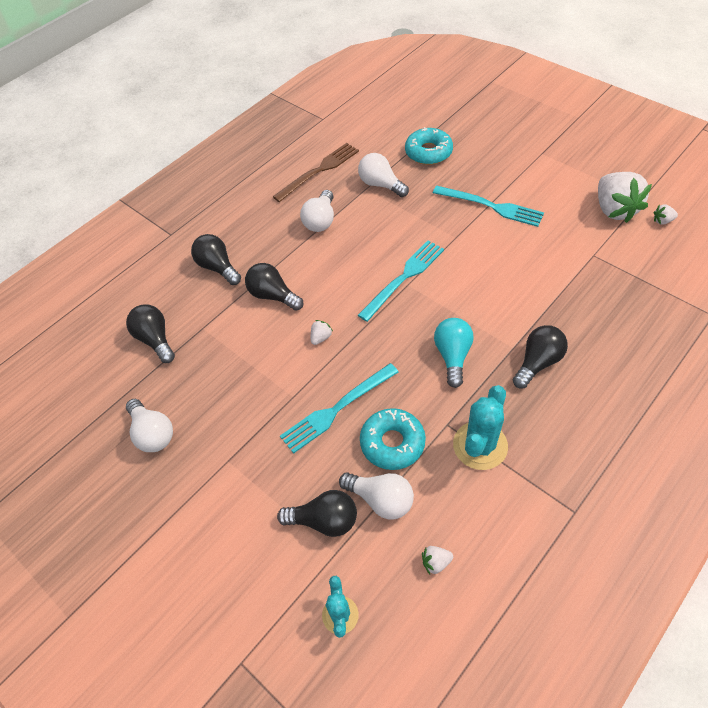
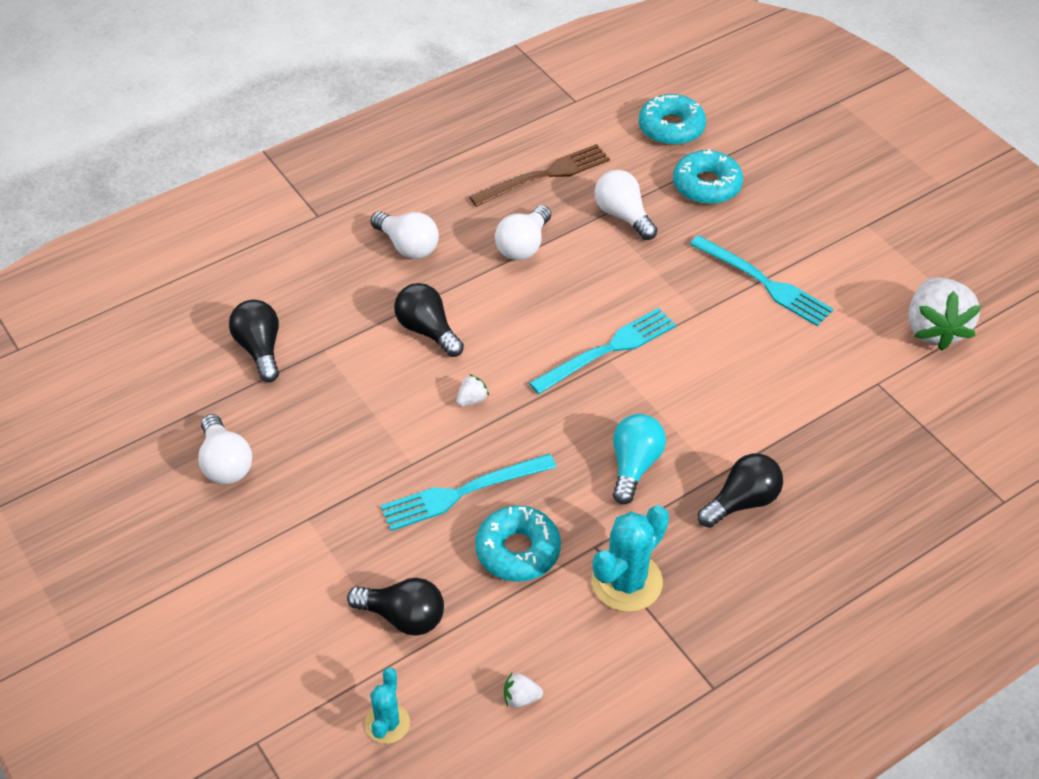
camera: 10 degrees right, 5 degrees down
black light bulb [191,234,241,285] -> none
white light bulb [339,472,414,519] -> white light bulb moved to [370,211,439,259]
white strawberry [653,204,678,225] -> none
none -> turquoise donut [639,94,706,145]

